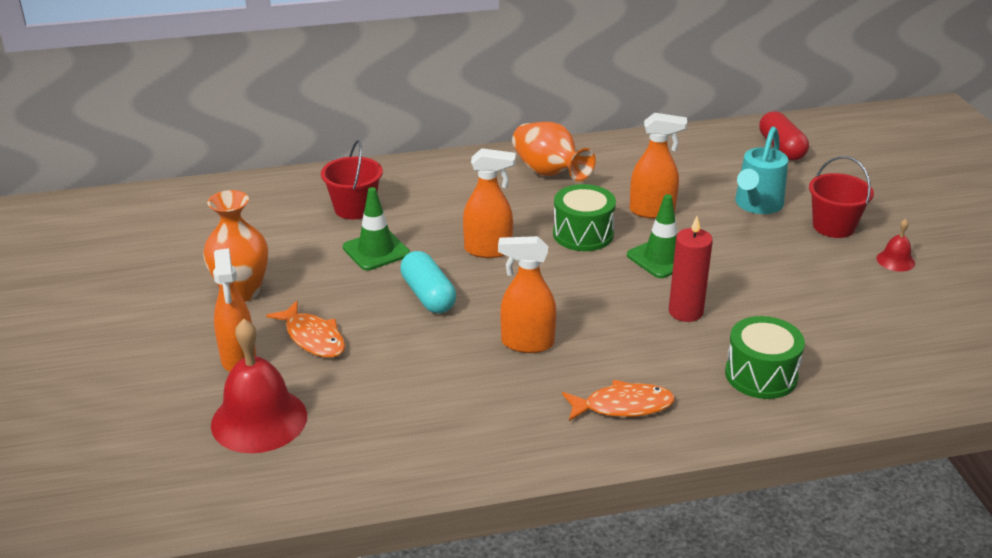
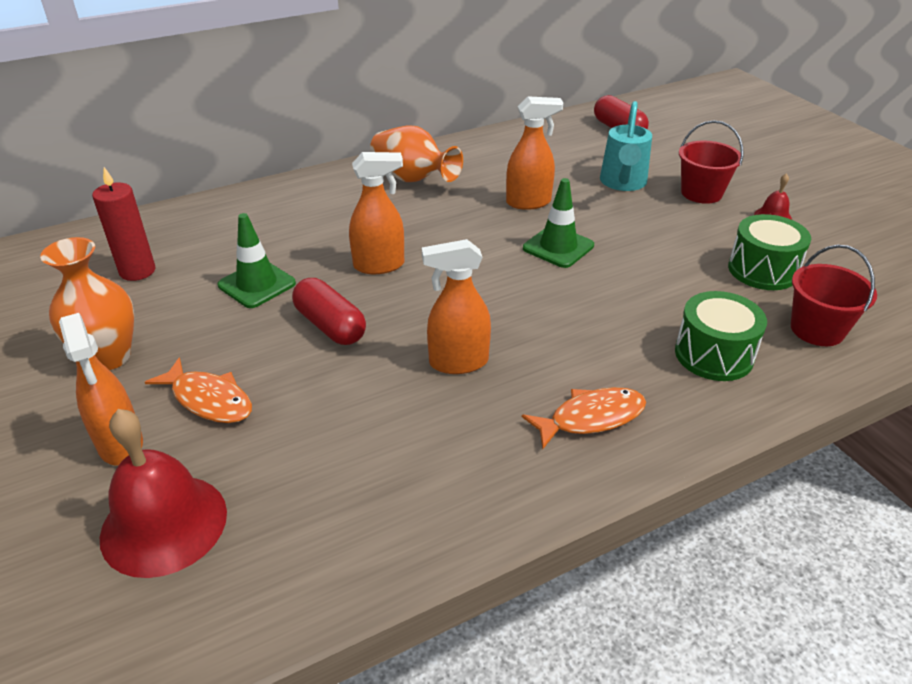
camera: 15 degrees left, 5 degrees up
red bucket [321,140,383,219] -> red bucket moved to [791,245,877,346]
turquoise capsule [400,251,456,313] -> red capsule [292,278,366,345]
green drum [553,184,616,251] -> green drum moved to [728,214,811,290]
red candle [669,216,713,322] -> red candle moved to [92,167,156,281]

